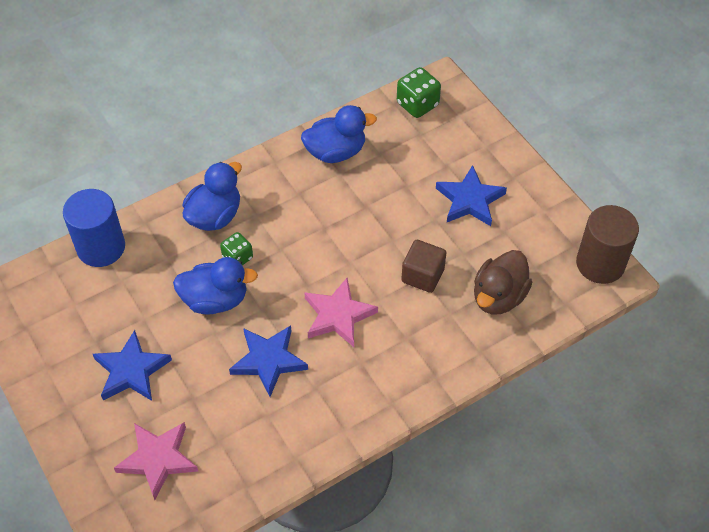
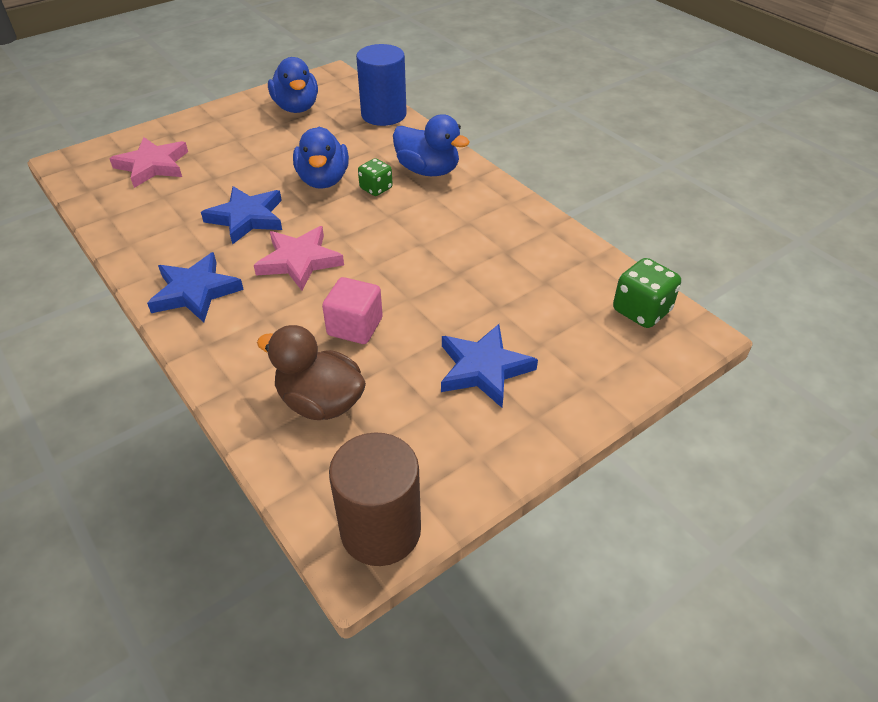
camera: 85 degrees right, 10 degrees down
blue star [93,330,172,401] -> blue star moved to [147,252,244,322]
blue duck [301,105,377,163] -> blue duck moved to [268,57,318,113]
brown cube [401,240,446,293] -> pink cube [322,277,383,344]

